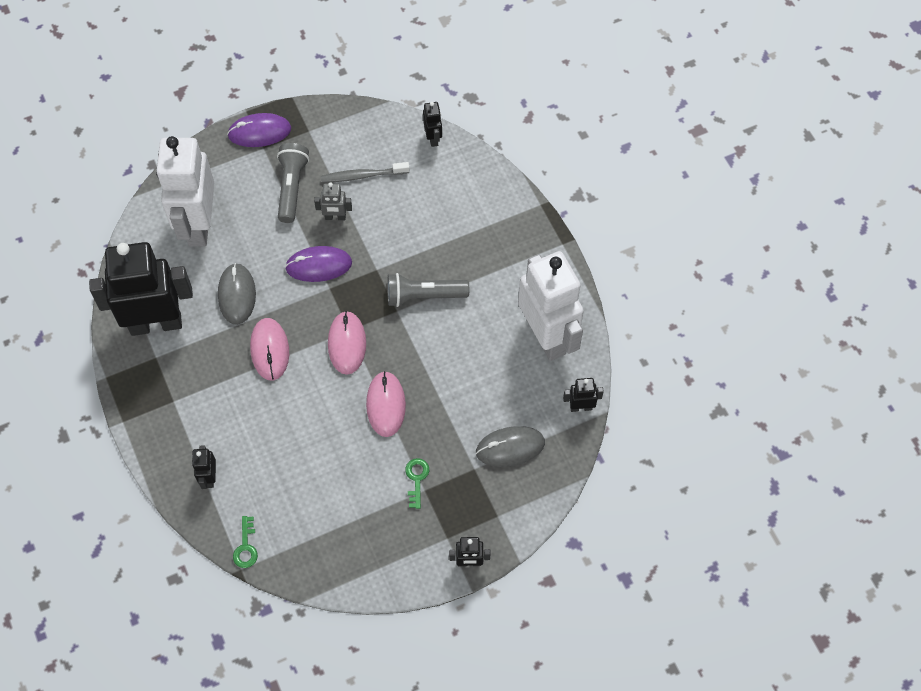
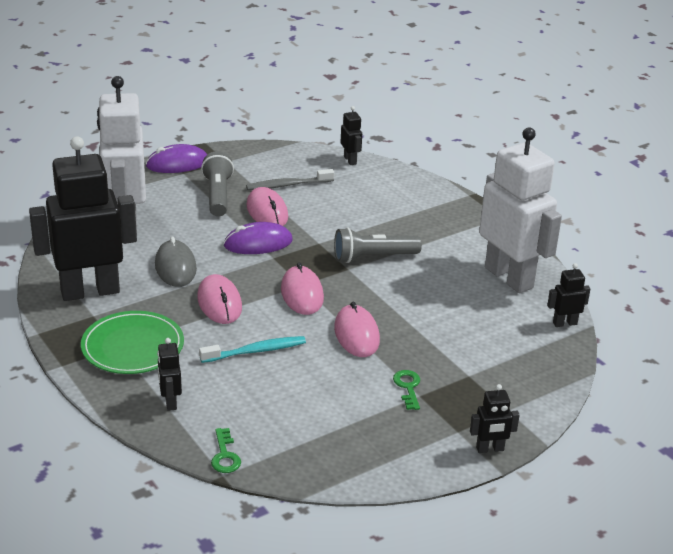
camera: 10 degrees left, 30 degrees down
grey robot [314,182,352,220] -> pink mouse [246,187,288,226]
grey mouse [476,426,545,467] -> none
none -> green plate [81,311,184,374]
none -> turquoise toothbrush [199,336,306,363]

